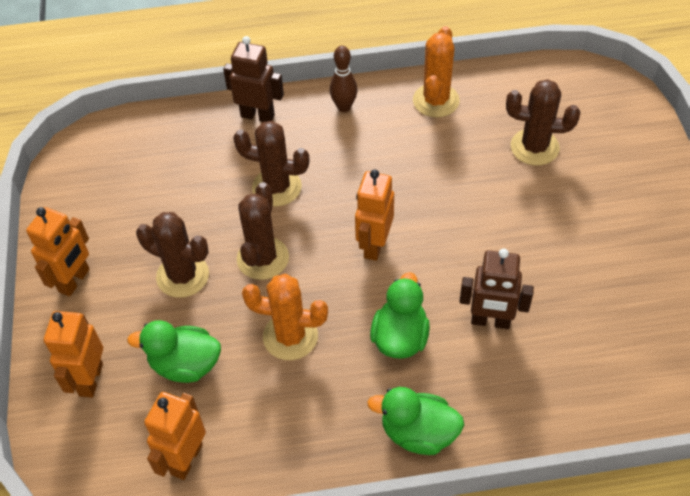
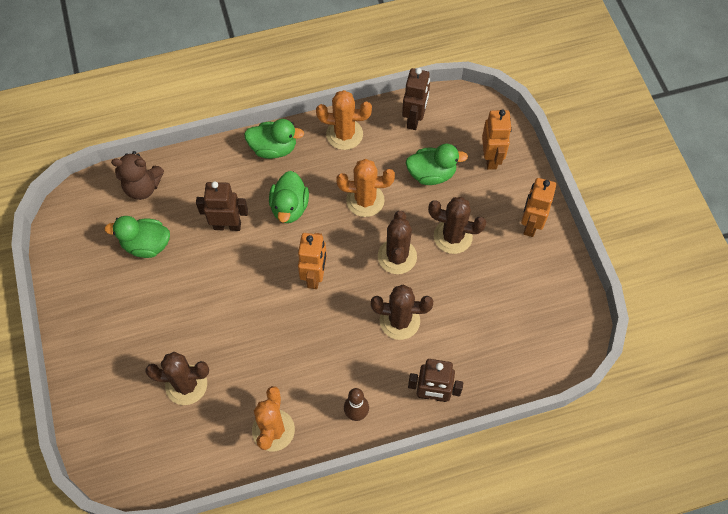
camera: 170 degrees right, 10 degrees up
orange robot [144,392,206,480] -> brown robot [402,68,430,130]
none -> green duck [104,216,170,258]
none -> brown teddy bear [111,151,164,200]
none -> orange cactus [316,90,372,150]

